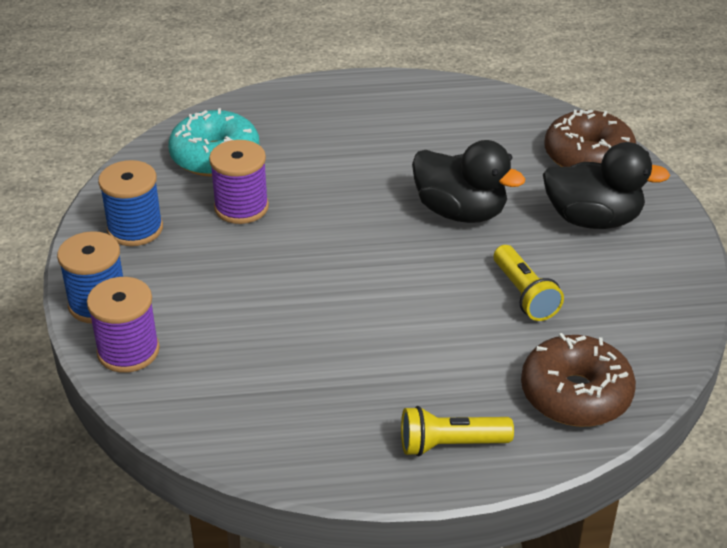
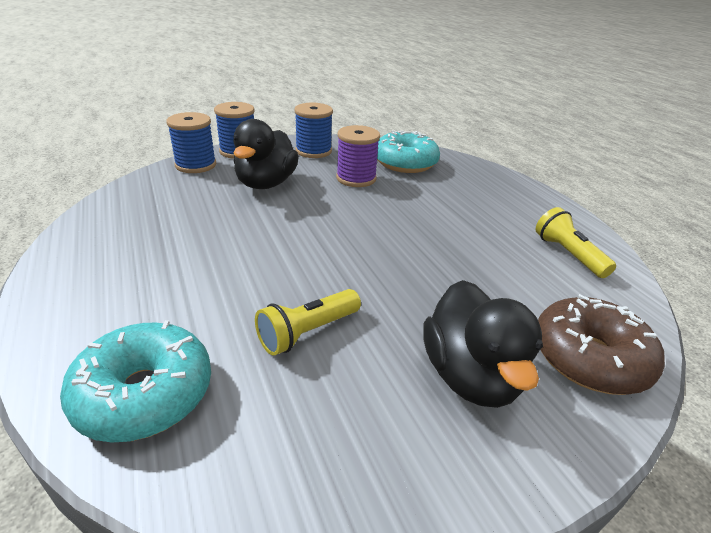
camera: 70 degrees right, 5 degrees down
purple spool [87,277,160,373] -> blue spool [166,112,216,173]
yellow flashlight [401,406,514,456] -> yellow flashlight moved to [536,207,616,278]
black duck [412,140,525,223] -> black duck moved to [233,119,299,189]
brown donut [521,333,636,427] -> turquoise donut [60,320,211,442]

